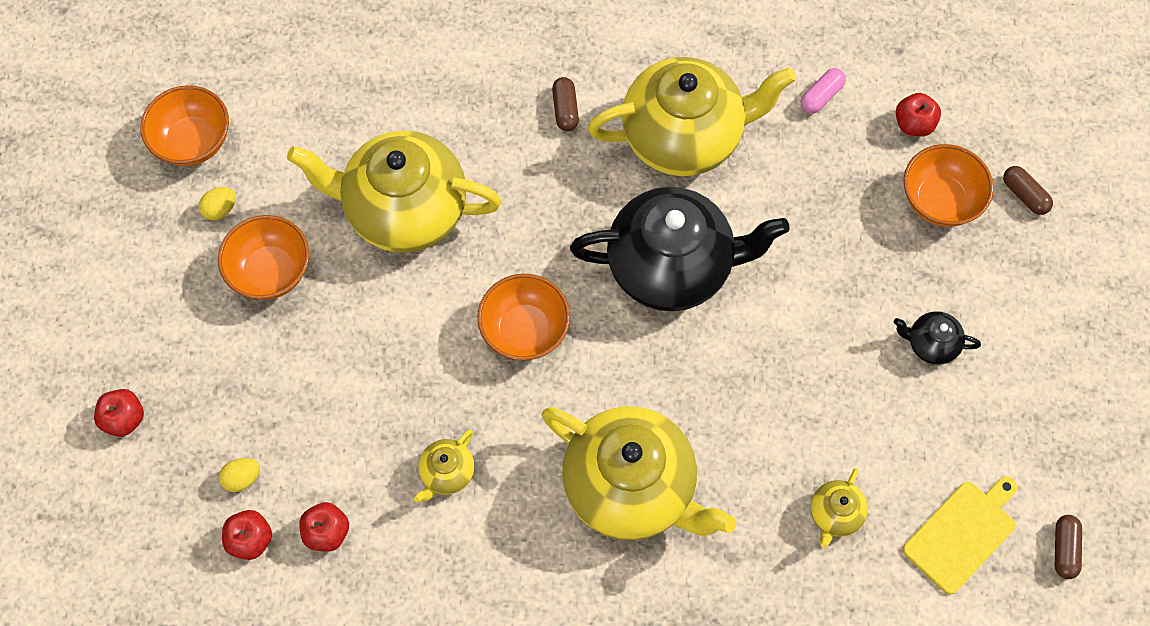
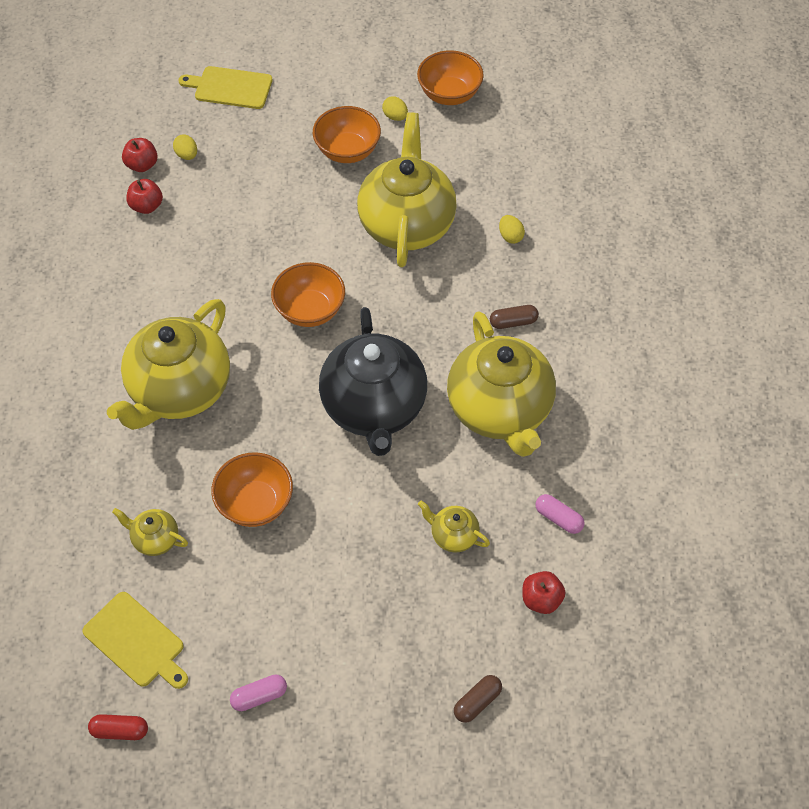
camera: 85 degrees right, 10 degrees down
red apple [94,389,144,437] -> yellow cutting board [179,66,272,109]
yellow teapot [414,430,475,503] -> yellow teapot moved to [418,501,490,553]
black teapot [894,311,981,365] -> none
orange bowl [904,144,994,227] -> orange bowl moved to [211,452,293,527]
brown capsule [1055,515,1082,579] -> red capsule [88,714,148,740]
none -> pink capsule [230,675,287,711]
none -> yellow egg [499,215,525,244]

